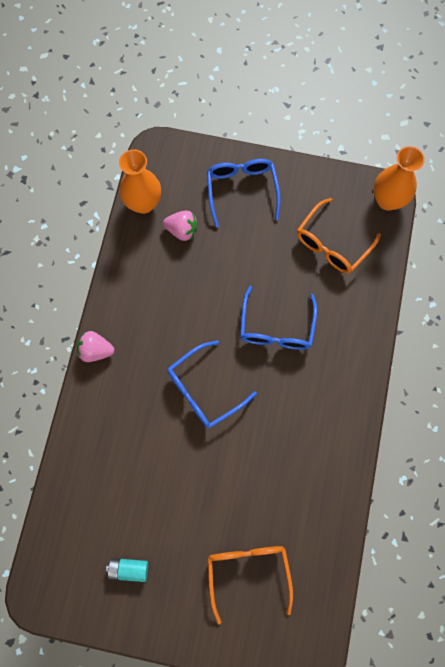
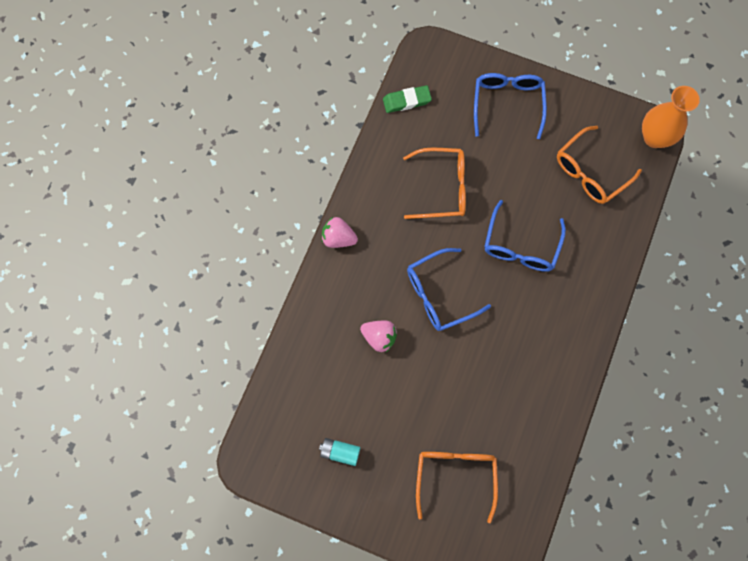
camera: 10 degrees right, 0 degrees up
orange vase [119,149,161,214] -> green eraser [383,85,432,113]
pink strawberry [163,211,197,241] -> pink strawberry moved to [360,321,397,352]
none -> orange glasses [403,148,466,219]

